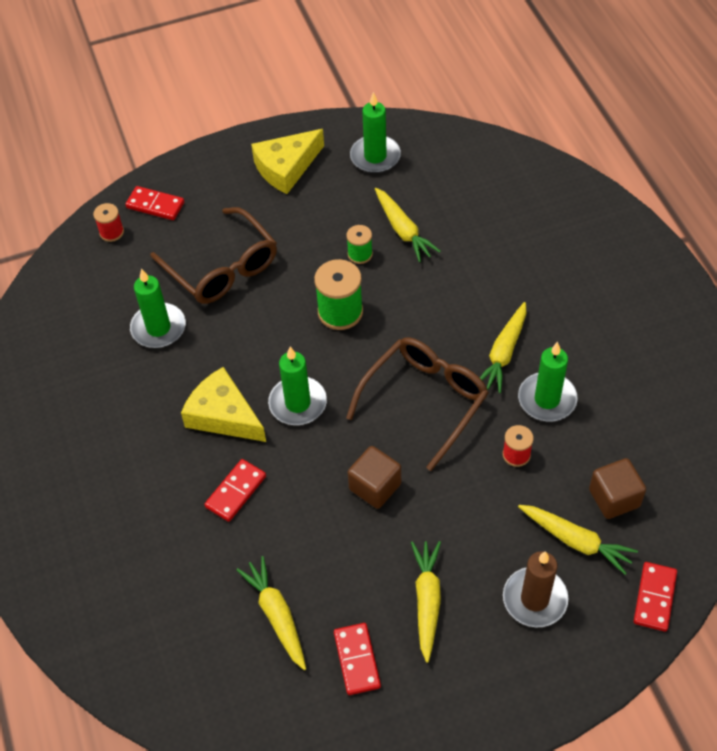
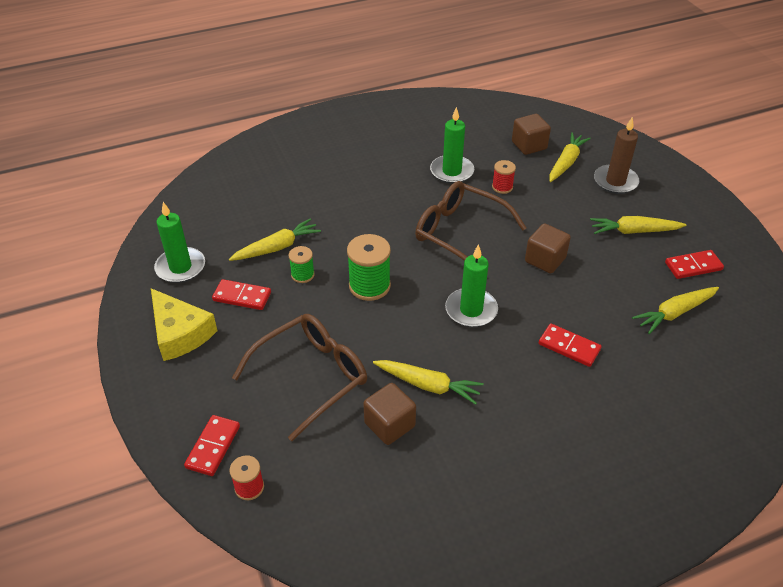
camera: 95 degrees left, 10 degrees down
green candle [130,268,186,348] -> brown cube [363,383,416,445]
yellow cheese [181,367,266,442] -> none
yellow carrot [480,302,527,393] -> yellow carrot moved to [373,360,484,405]
red domino [634,562,677,632] -> red domino moved to [212,279,271,310]

